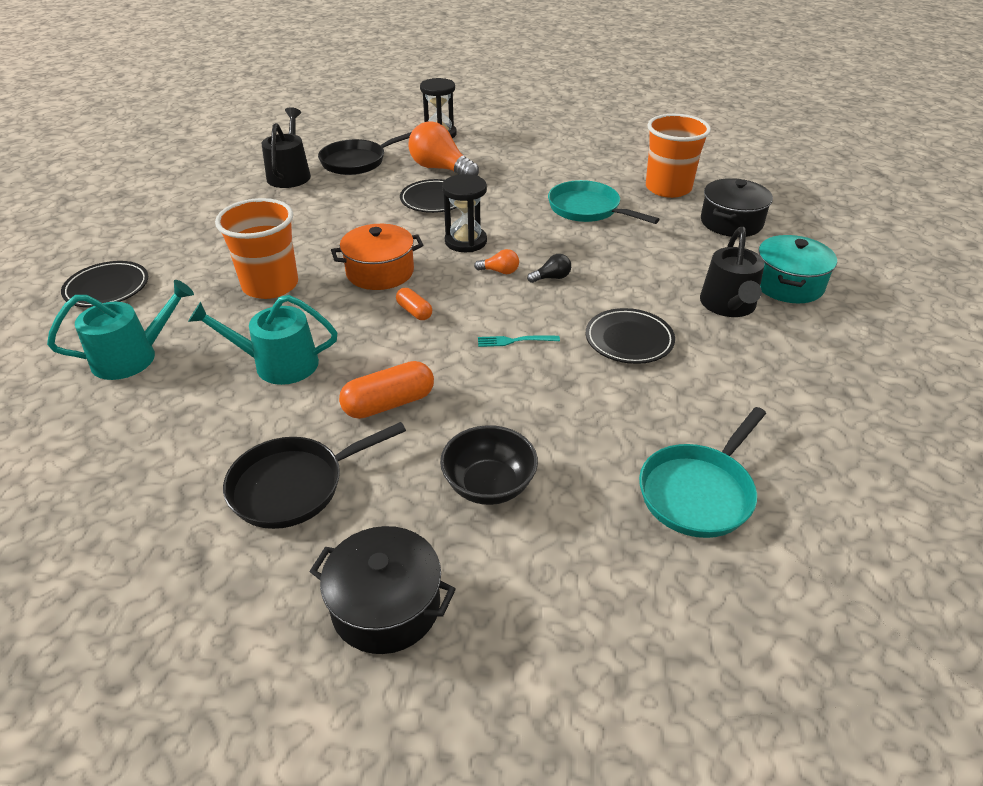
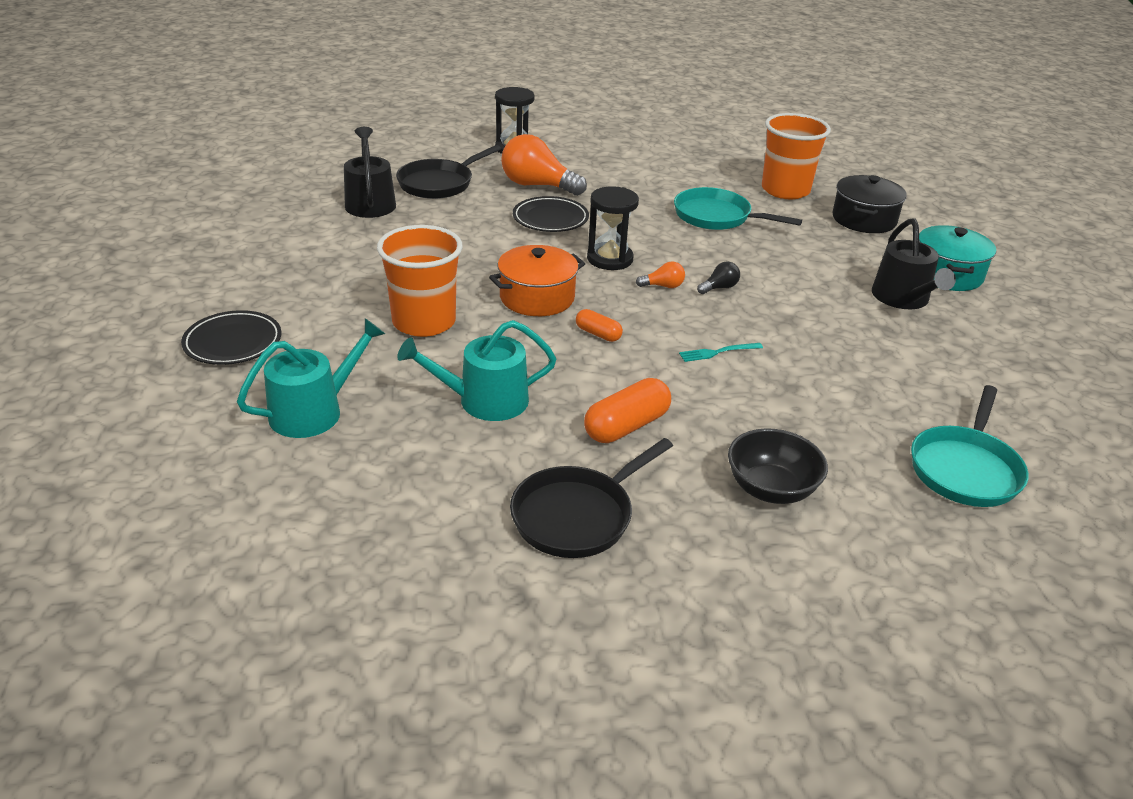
camera: 15 degrees left, 5 degrees down
black pot [309,526,456,654] -> none
black plate [586,308,675,364] -> none

